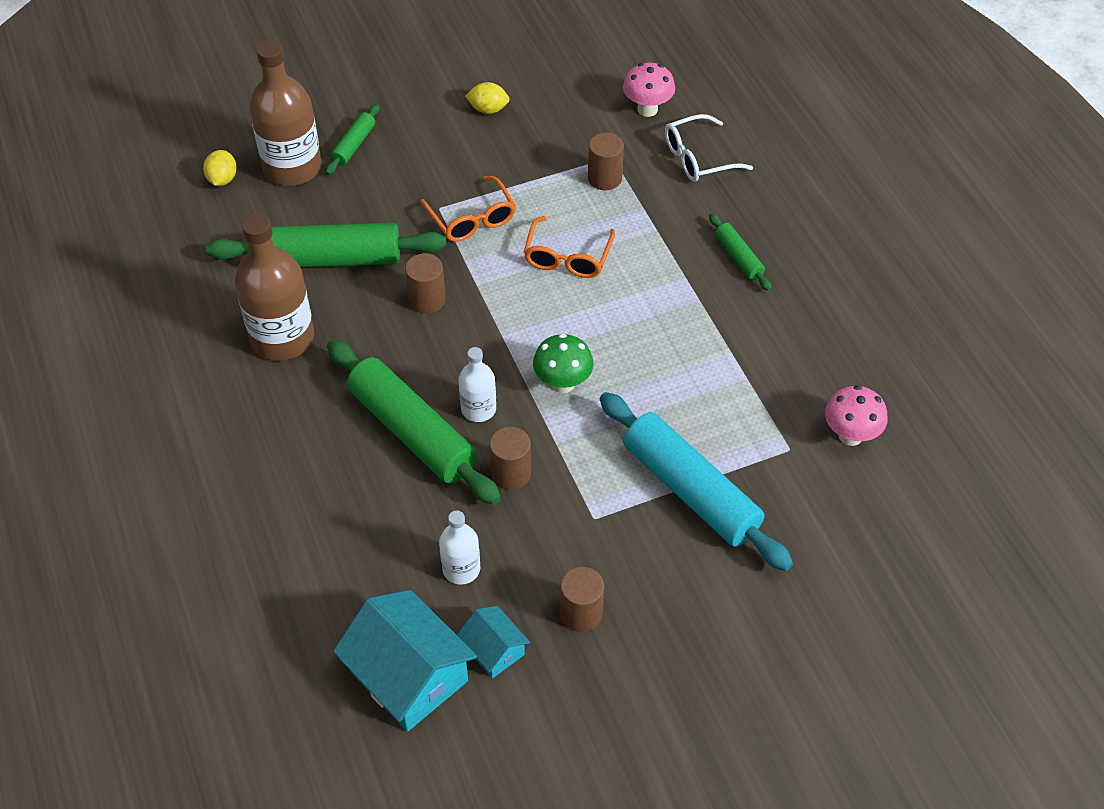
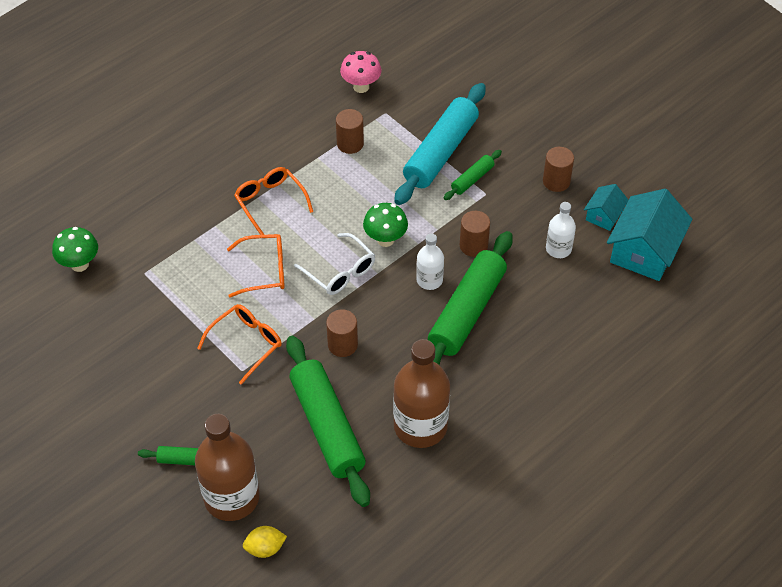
camera: 110 degrees left, 0 degrees up
yellow lemon [465,82,510,114] -> none
brown cylinder [588,133,624,190] -> brown cylinder moved to [336,109,364,154]
pink mushroom [623,63,675,117] -> green mushroom [52,227,98,272]
white glasses [665,114,753,182] -> white glasses moved to [294,233,375,295]
green rolling pin [709,213,772,291] -> green rolling pin moved to [444,150,502,200]
none -> orange glasses [234,167,313,235]

